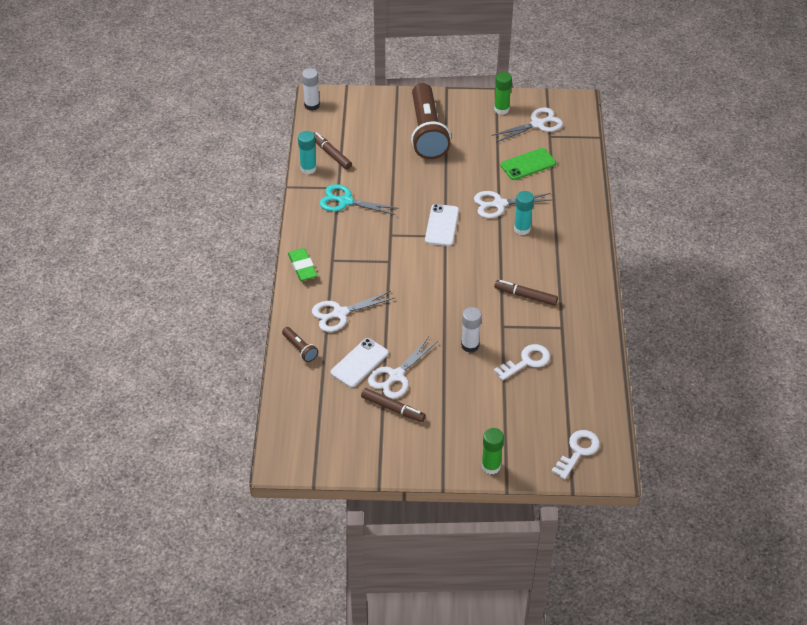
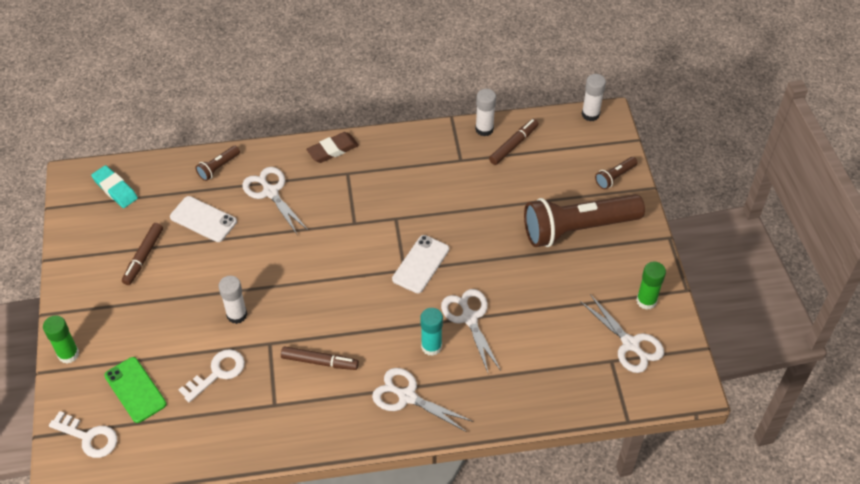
camera: 80 degrees right, 5 degrees up
green eraser [288,248,317,281] -> brown eraser [306,132,359,163]
turquoise glue stick [298,131,317,174] -> white glue stick [475,89,496,136]
turquoise scissors [319,184,399,215] -> none
white scissors [368,338,438,399] -> white scissors moved to [372,368,473,432]
white phone [425,204,459,246] -> white phone turned 60 degrees counterclockwise [392,235,449,293]
brown marker [494,280,558,306] -> brown marker turned 90 degrees clockwise [281,346,359,370]
white key [494,344,550,381] -> white key turned 90 degrees counterclockwise [179,349,245,403]
green phone [501,148,556,180] -> green phone moved to [104,357,167,423]
none -> turquoise eraser [91,165,138,208]
none -> brown flashlight [595,157,638,189]

